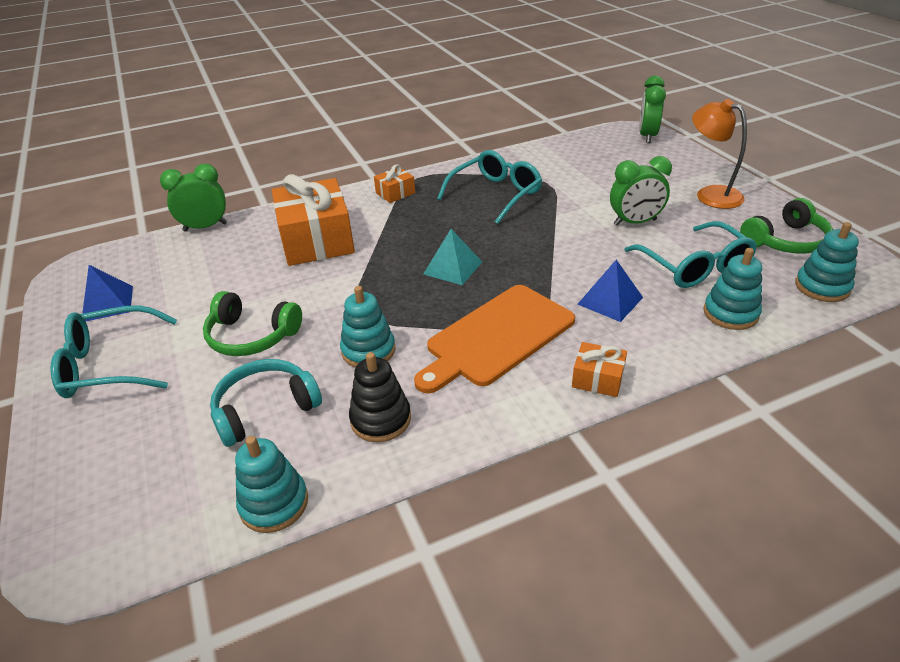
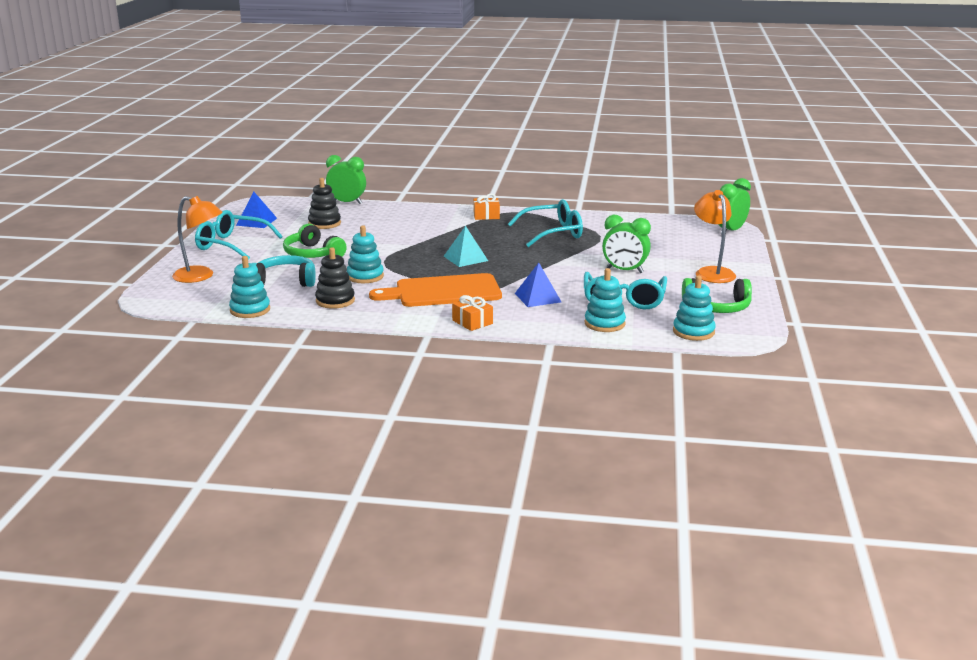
camera: 30 degrees right, 15 degrees down
orange gift [272,174,355,266] -> none
none -> orange lamp [172,196,223,283]
none -> black stacking toy [308,178,341,229]

